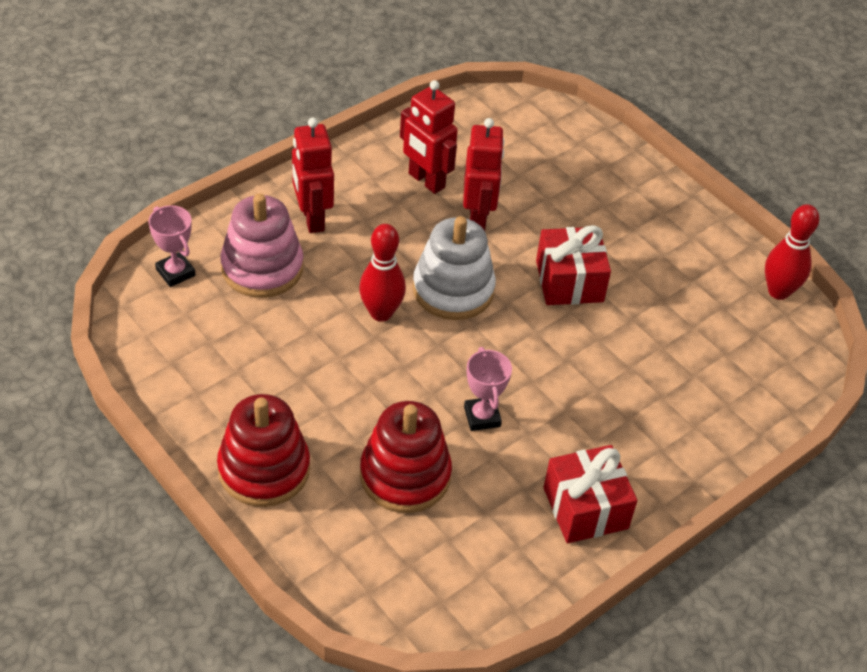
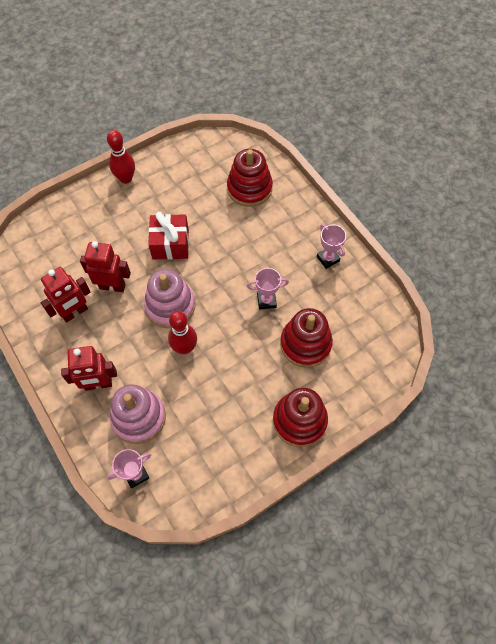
camera: 80 degrees left, 15 degrees up
white stacking toy [413,216,496,320] -> pink stacking toy [144,269,195,328]
red gift [543,445,637,543] -> pink trophy [317,224,346,269]
red bowling pin [765,204,819,300] -> red bowling pin moved to [107,130,135,184]
none -> red stacking toy [227,149,273,207]

